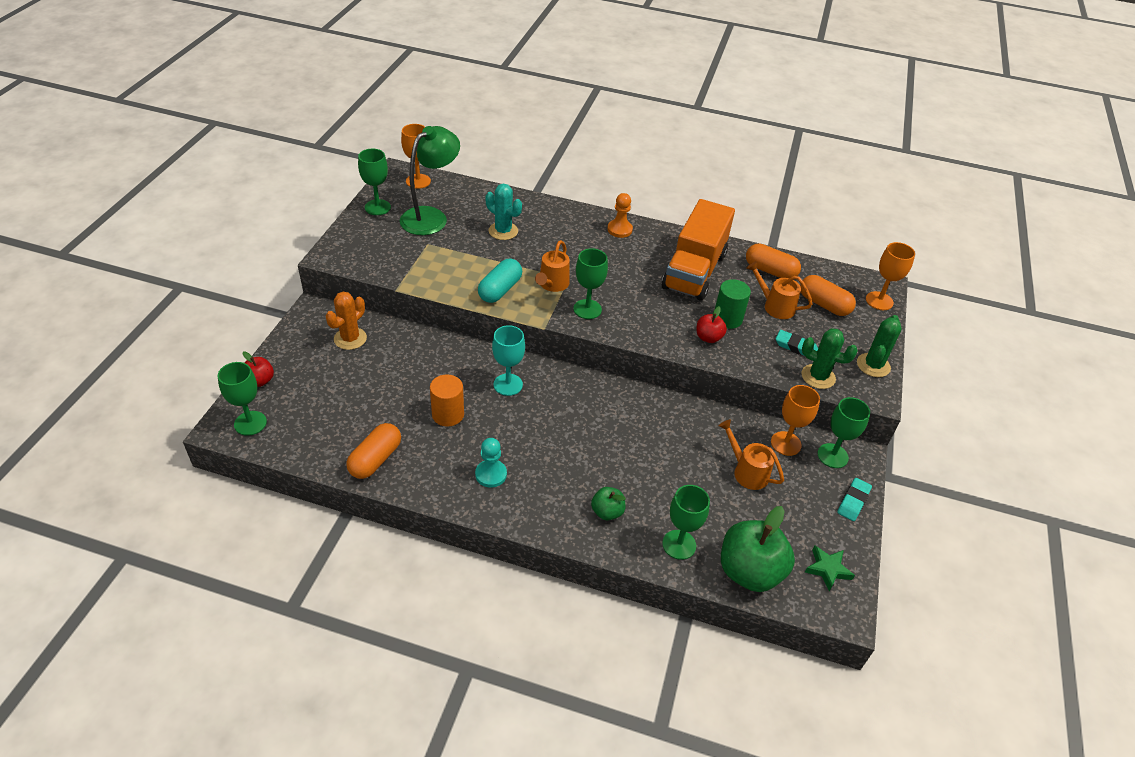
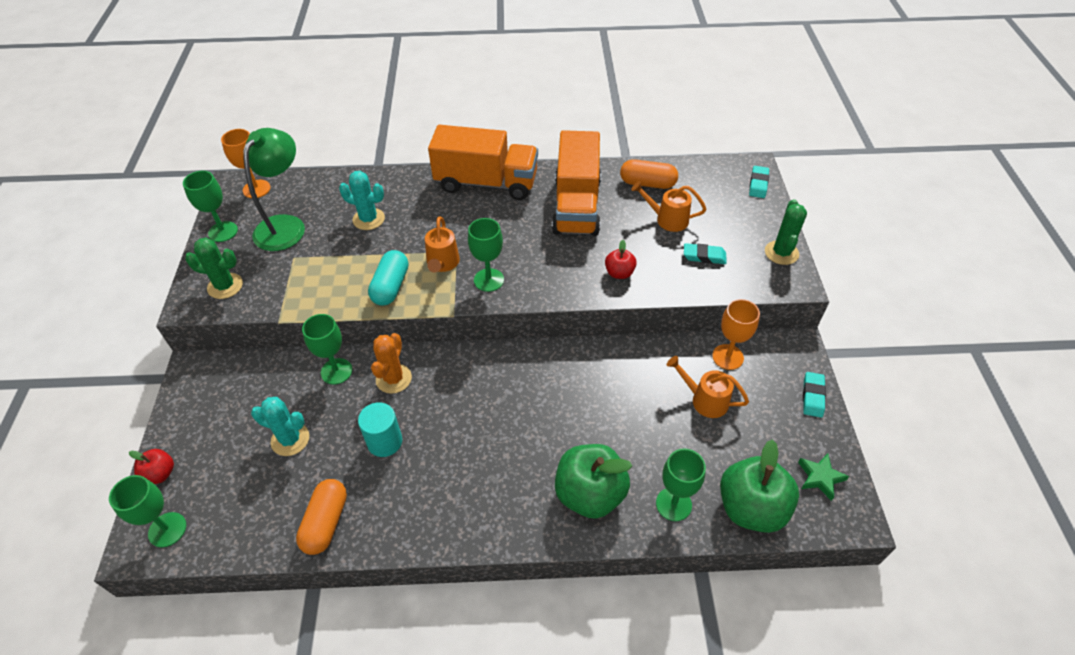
camera: 15 degrees left, 5 degrees up
orange cactus [326,292,367,350] -> orange cactus moved to [371,333,412,394]
orange cylinder [430,374,464,427] -> turquoise cylinder [358,402,402,457]
turquoise pawn [475,438,507,488] -> none
turquoise goblet [492,325,525,396] -> none
green apple [591,487,626,520] -> green apple [555,444,632,519], size x1.99
orange pawn [607,193,633,238] -> orange truck [428,125,538,200]
green cylinder [715,279,751,329] -> none
orange capsule [800,275,856,316] -> none
green cactus [801,328,858,389] -> green cactus moved to [185,238,243,299]
green goblet [818,397,870,468] -> green goblet moved to [302,314,352,385]
orange goblet [866,242,915,310] -> turquoise eraser [749,166,769,198]
none -> turquoise cactus [251,397,309,456]

